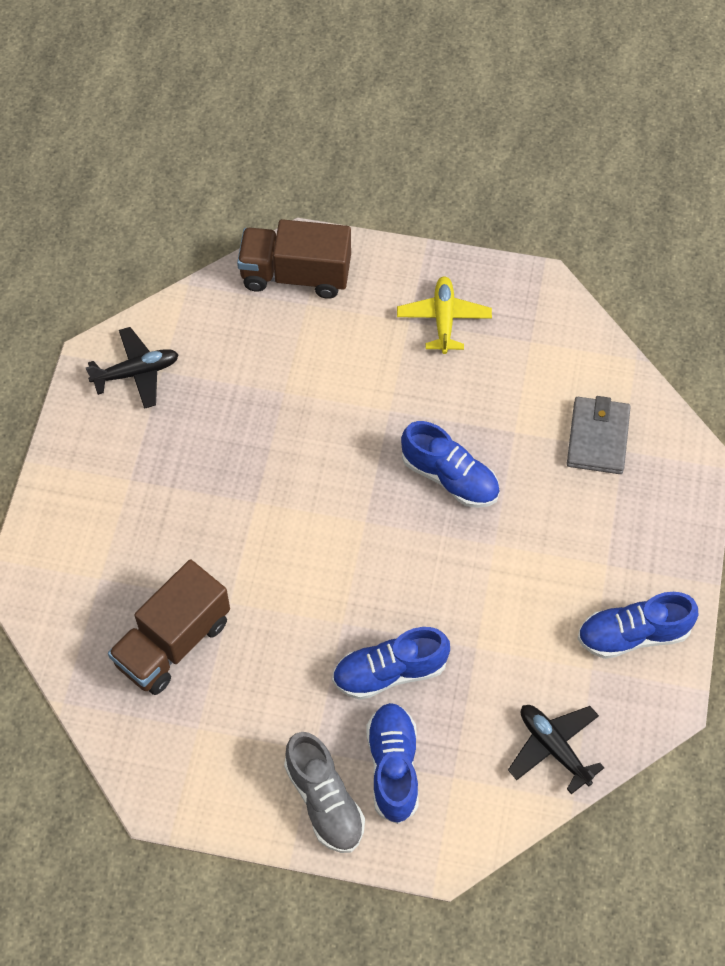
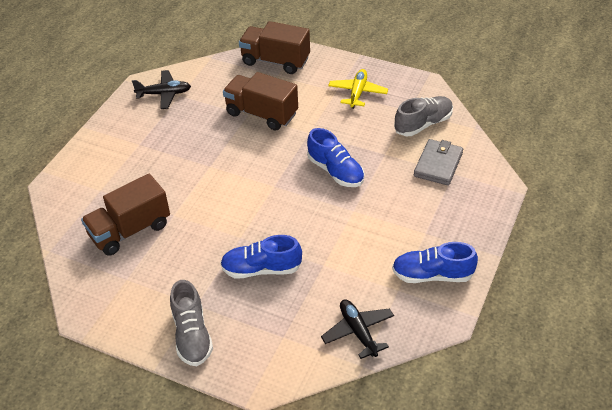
camera: 15 degrees right, 15 degrees down
blue shoe [366,703,419,824] -> none
none -> brown truck [223,72,298,131]
none -> grey shoe [394,96,453,136]

